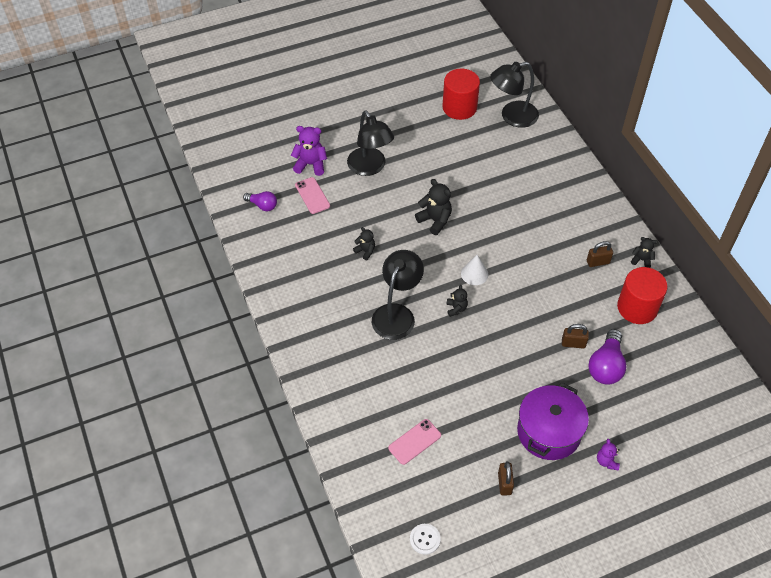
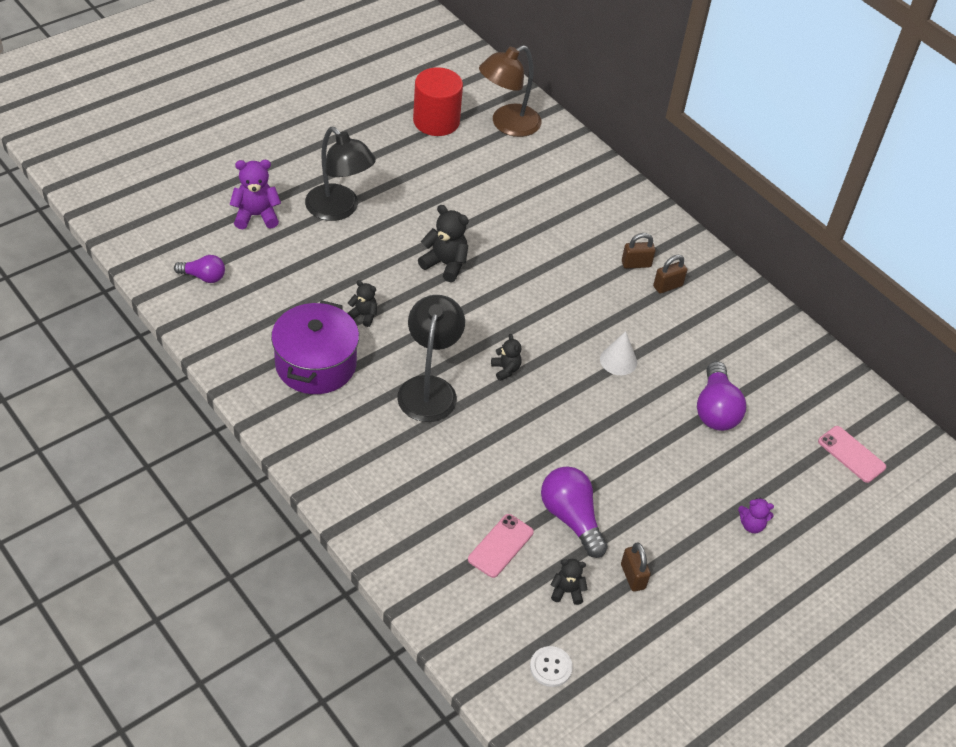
camera: 20 degrees left, 5 degrees down
pink phone [295,177,330,214] -> pink phone moved to [818,426,886,483]
white cone [461,255,488,285] -> white cone moved to [600,331,637,375]
black lamp [490,62,539,128] -> brown lamp [479,45,541,137]
purple pot [517,383,589,460] -> purple pot moved to [271,300,359,394]
brown padlock [562,324,589,349] -> brown padlock moved to [622,233,656,269]
purple teddy bear [597,439,620,470] -> purple teddy bear turned 60 degrees counterclockwise [738,497,774,533]
red cylinder [617,267,668,324] -> none
black teddy bear [631,237,657,268] -> black teddy bear moved to [551,559,587,605]
none -> purple light bulb [541,466,608,558]

